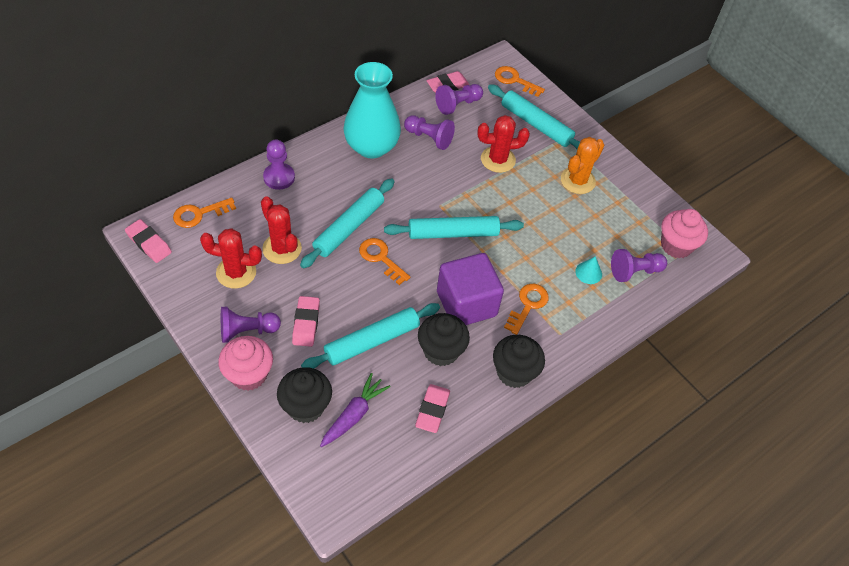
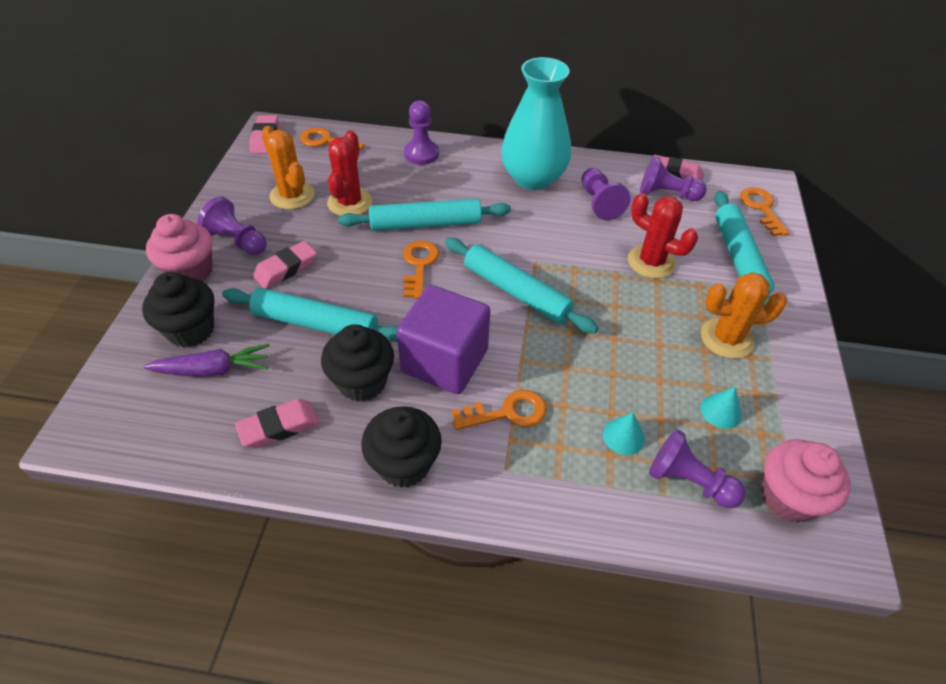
camera: 50 degrees right, 5 degrees down
red cactus [200,228,262,289] -> orange cactus [261,126,315,209]
none -> turquoise cone [700,387,742,429]

